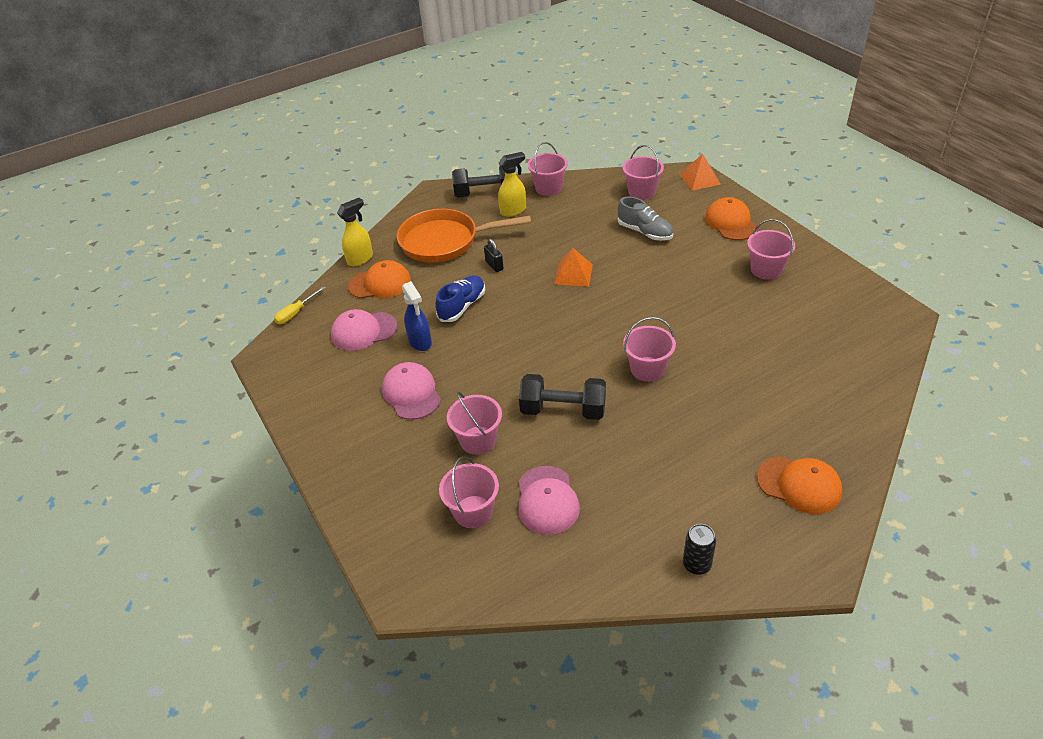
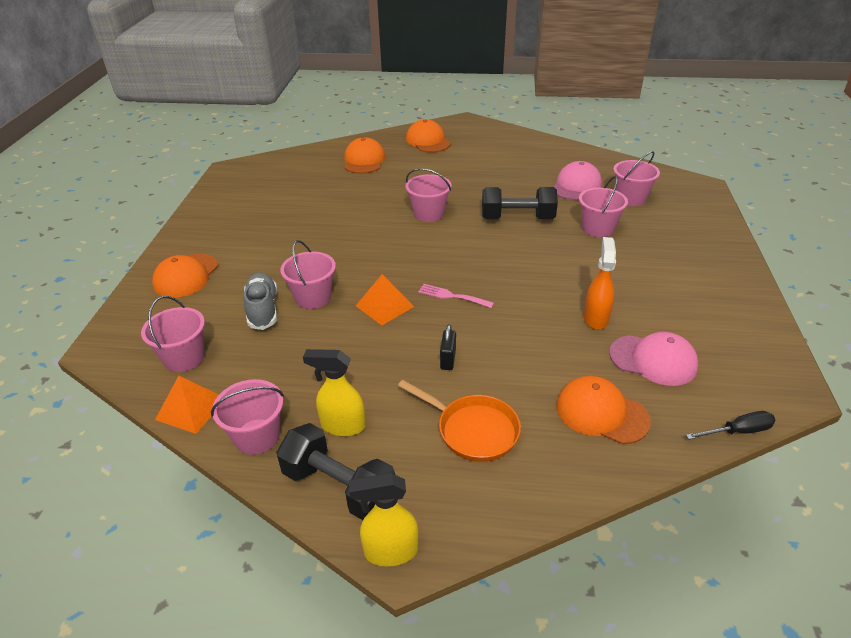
camera: 145 degrees left, 5 degrees down
yellow screwdriver [274,286,325,324] -> black screwdriver [686,411,776,439]
yellow spray bottle [337,198,373,266] -> yellow spray bottle moved to [349,473,419,566]
pink cap [382,362,441,420] -> none
orange pan [397,209,531,263] -> orange pan [398,380,521,462], size x0.64
blue spray bottle [402,281,432,351] -> orange spray bottle [584,237,616,330]
blue shoe [435,275,485,322] -> none
black dumbbell [519,374,606,420] -> black dumbbell turned 45 degrees counterclockwise [482,187,558,219]
orange pyramid [680,154,721,191] -> orange pyramid moved to [155,376,219,434]
black can [683,524,716,575] -> none
pink bucket [747,219,795,280] -> pink bucket moved to [280,240,336,309]
none -> orange cap [344,137,385,174]
none -> pink fork [418,284,494,308]

